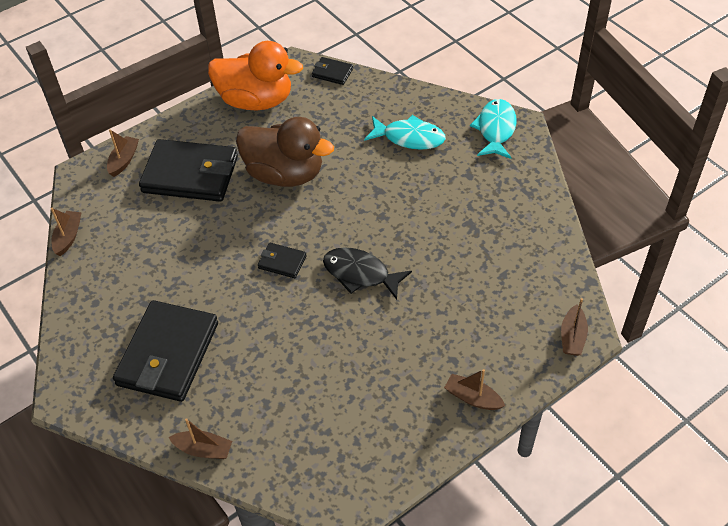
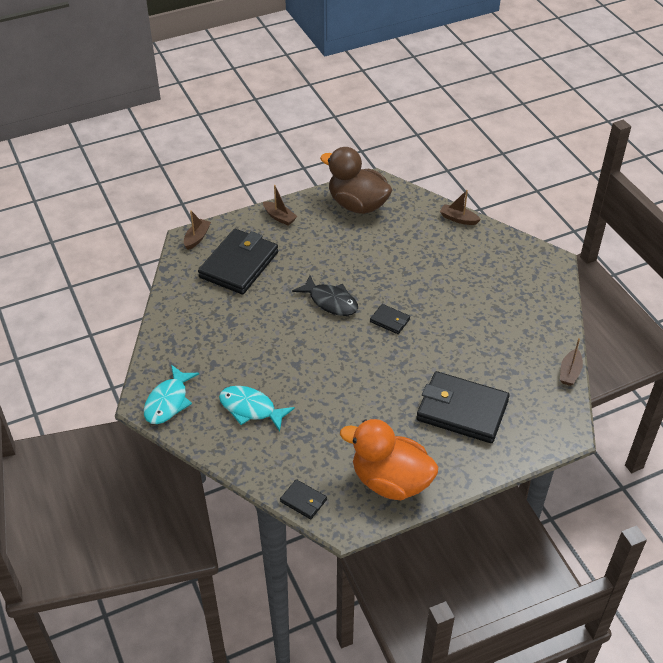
camera: 170 degrees left, 5 degrees down
brown boat [107,129,139,177] -> none
black wallet [113,300,218,402] -> black wallet moved to [198,229,278,294]
brown duck [236,117,334,187] -> brown duck moved to [320,147,392,214]

